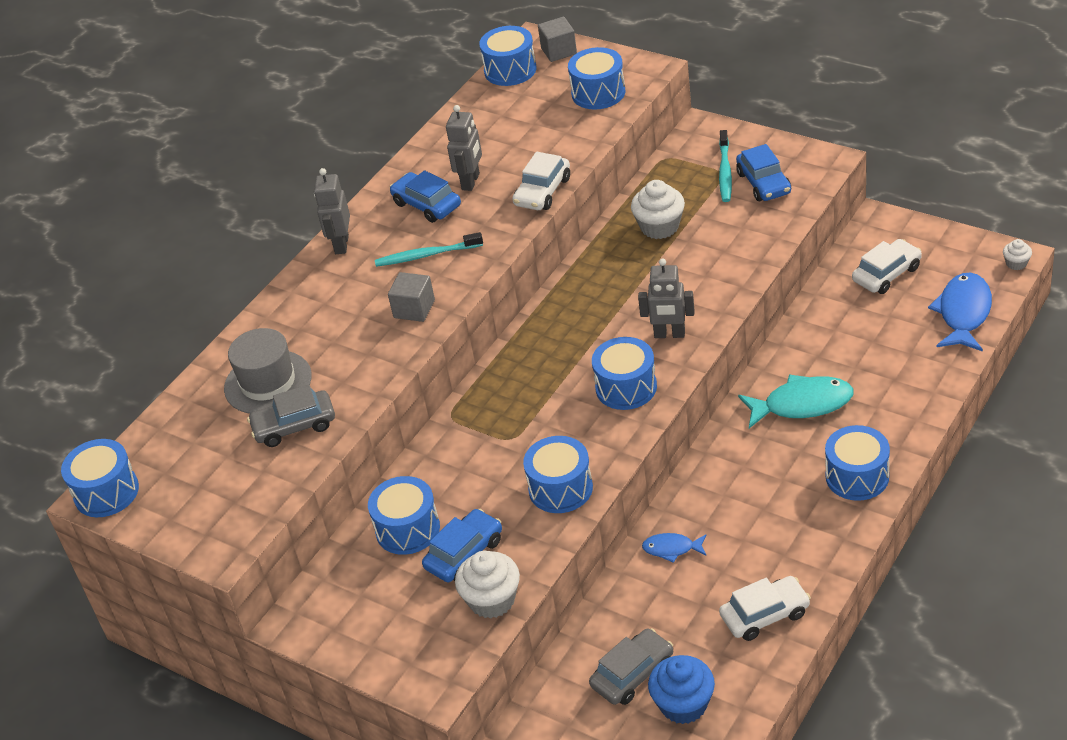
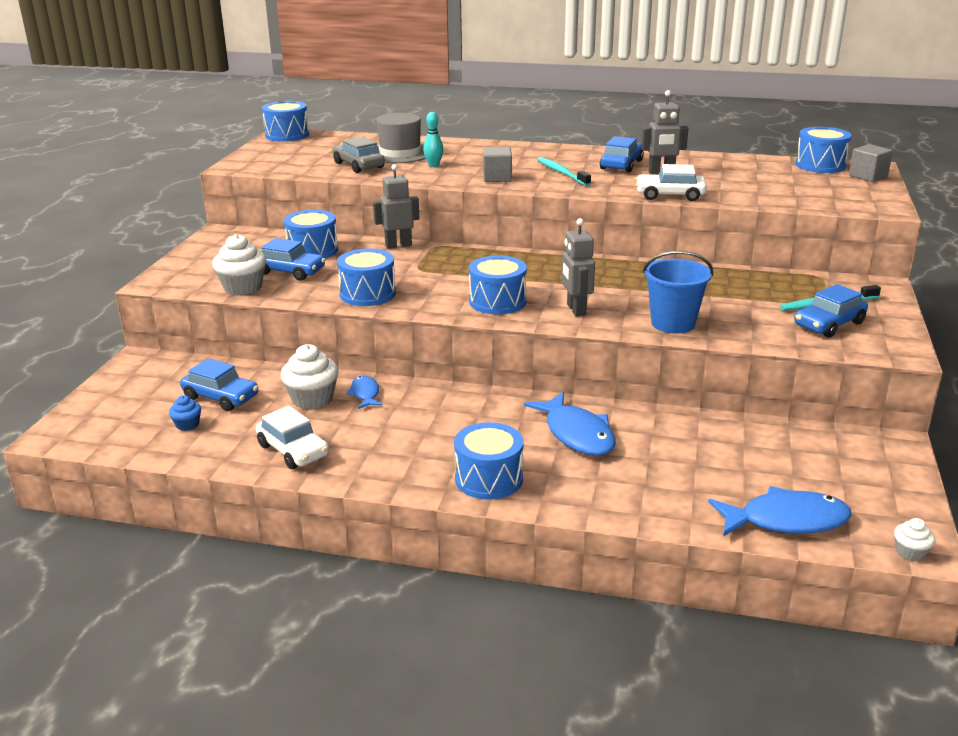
camera: 65 degrees right, 15 degrees down
grey robot [314,168,350,254] -> grey robot moved to [373,164,419,249]
blue drum [568,47,625,110] -> none
grey car [589,628,673,705] -> blue car [180,358,258,411]
white cupcake [631,180,685,239] -> white cupcake moved to [281,344,338,409]
blue cupcake [648,655,715,724] -> blue cupcake [169,395,201,431], size x0.53
turquoise fish [738,374,854,428] -> blue fish [524,392,616,456]
white car [852,239,922,294] -> none
none -> turquoise bowling pin [423,112,443,167]
none -> blue bucket [643,251,713,334]

